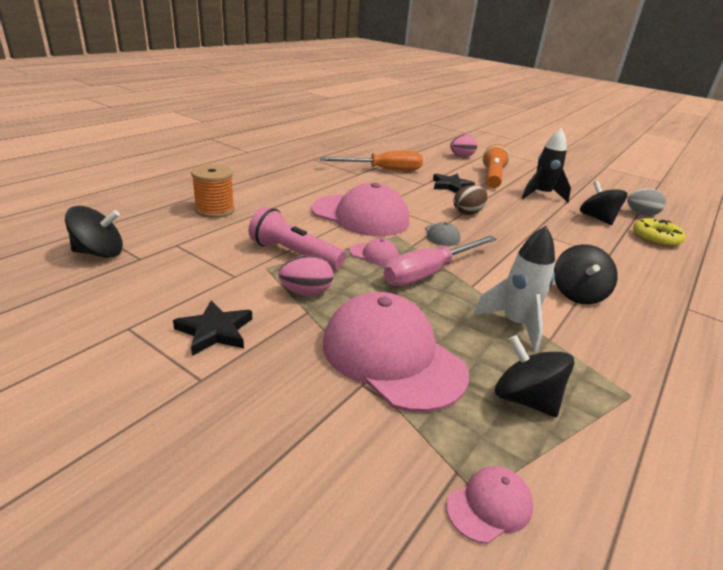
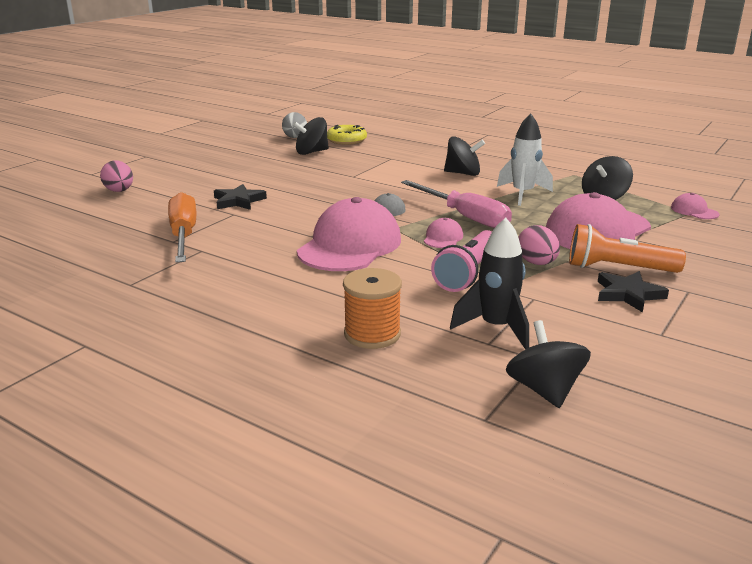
camera: 90 degrees left, 5 degrees down
brown egg [454,185,488,215] -> none
orange flashlight [482,144,510,188] -> orange flashlight moved to [569,224,686,273]
black rocket [522,128,571,202] -> black rocket moved to [450,218,529,350]

